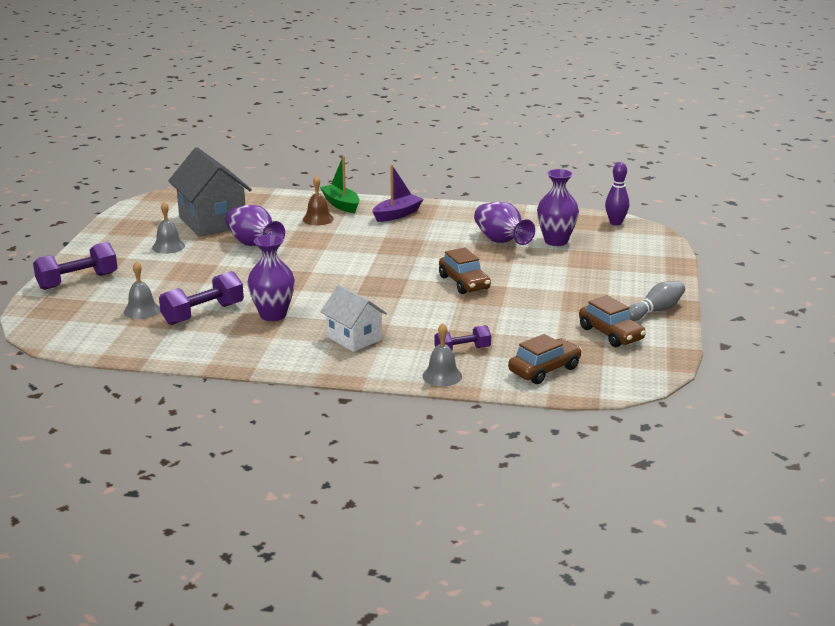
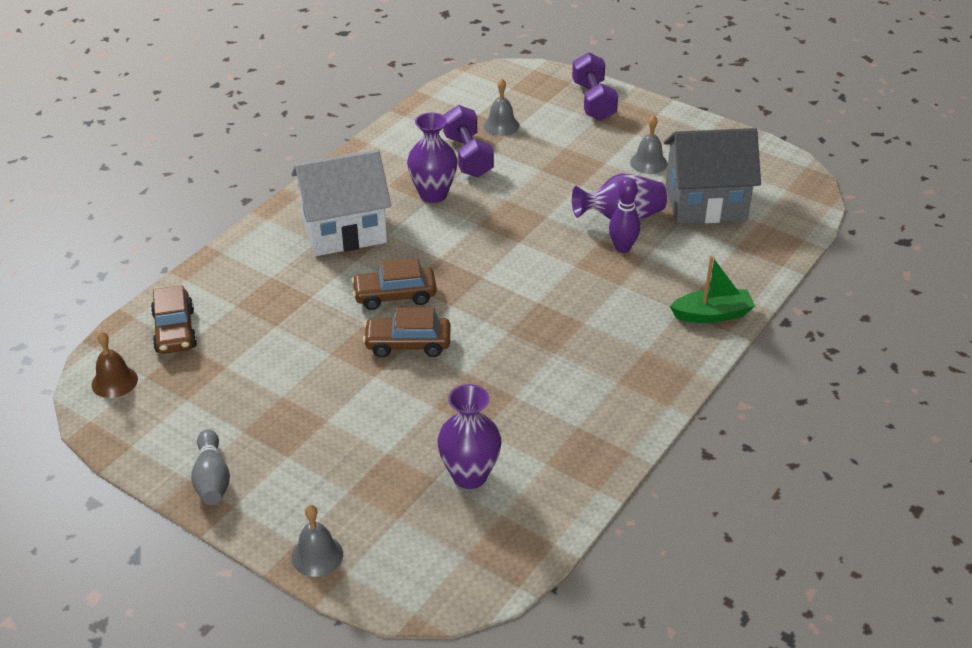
camera: 115 degrees right, 15 degrees up
brown bell [303,175,334,225] -> brown bell moved to [92,331,138,398]
white house [321,285,387,352] -> white house [291,150,391,256], size x1.64
purple boat [372,165,423,222] -> none
grey bell [422,323,462,386] -> grey bell moved to [291,505,343,577]
purple dumbbell [434,325,491,351] -> none
purple vase [474,202,535,245] -> none
brown car [579,295,646,347] -> brown car moved to [351,258,437,310]
purple bowling pin [605,162,629,225] -> purple bowling pin moved to [609,178,640,253]

